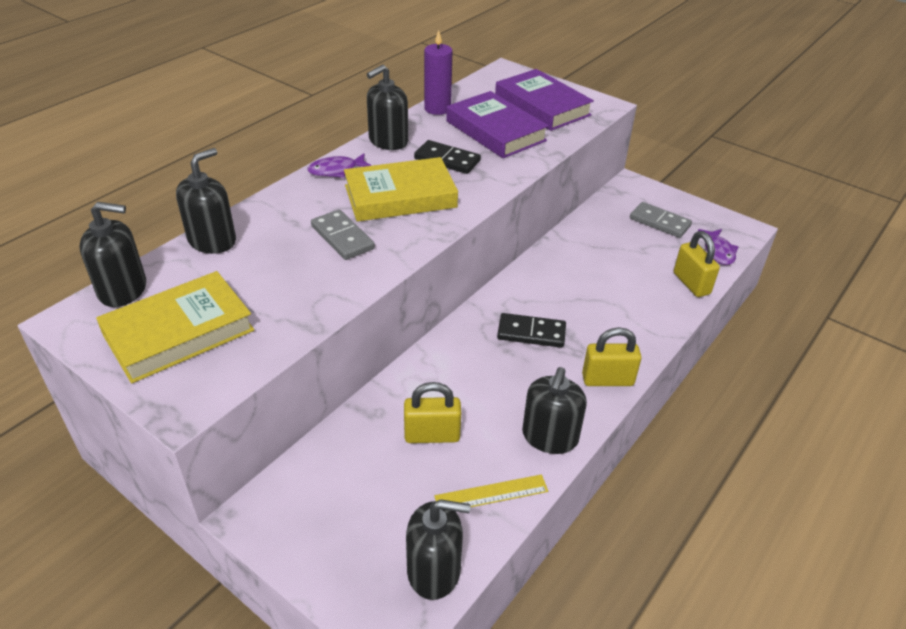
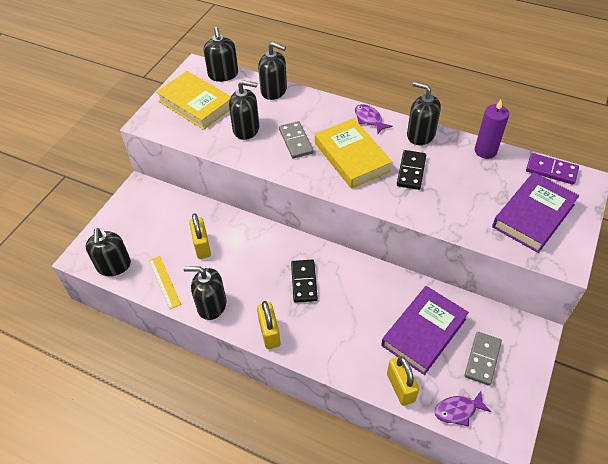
camera: 80 degrees right, 10 degrees up
grey domino [311,210,375,260] -> grey domino turned 60 degrees counterclockwise [279,121,314,159]
purple book [446,91,549,158] -> purple book moved to [381,286,469,375]
yellow padlock [674,231,720,297] -> yellow padlock turned 75 degrees counterclockwise [387,356,419,406]
none -> black soap dispenser [229,80,259,140]
none -> purple domino [526,153,579,185]

